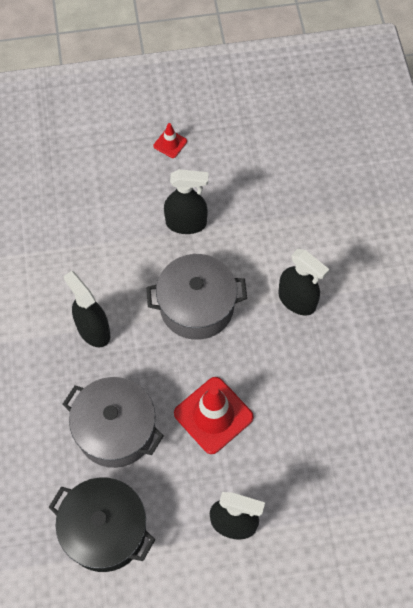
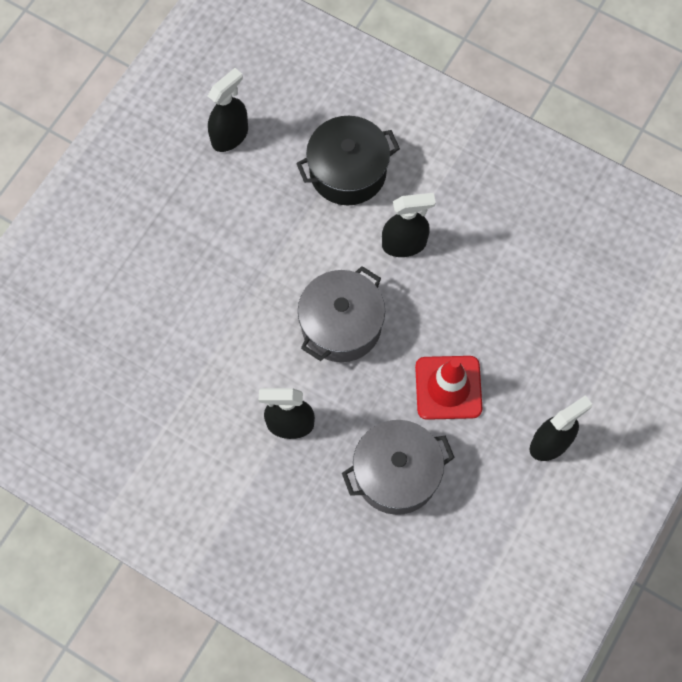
camera: 50 degrees left, 5 degrees up
black pot [49,477,155,572] -> black pot moved to [296,116,400,205]
red traffic cone [154,123,187,158] -> none
black spray bottle [164,169,209,234] -> black spray bottle moved to [208,68,248,152]

